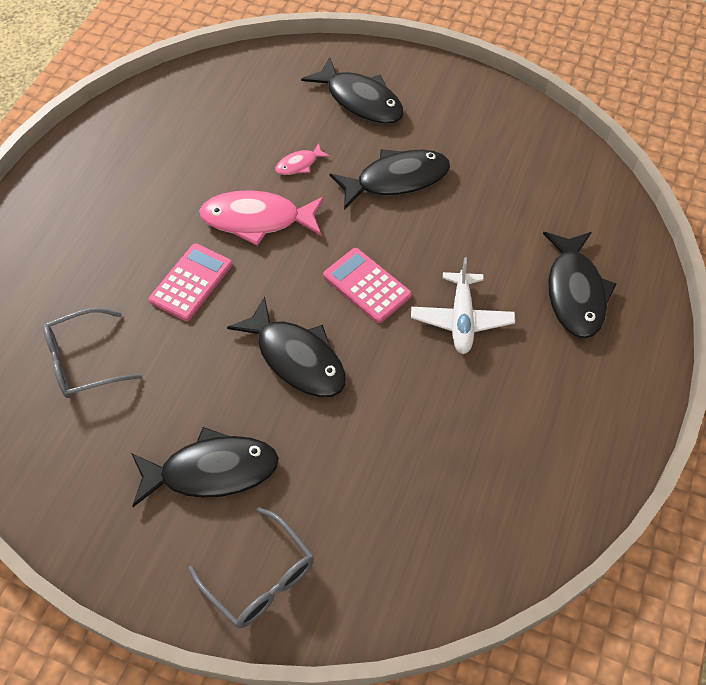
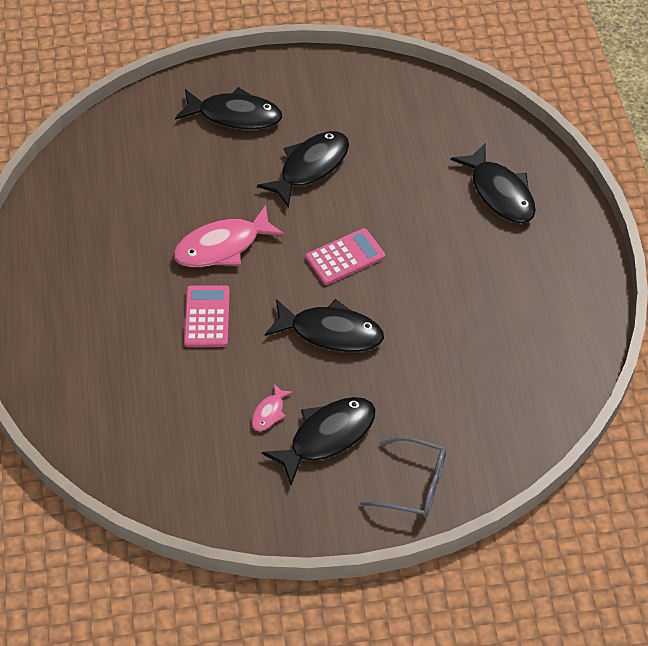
camera: 30 degrees left, 5 degrees down
grey glasses [43,308,142,398] -> none
pink fish [275,143,330,175] -> pink fish moved to [251,384,293,431]
pink calculator [323,248,412,323] -> pink calculator turned 135 degrees clockwise [305,228,385,285]
white plane [411,257,515,354] -> none

